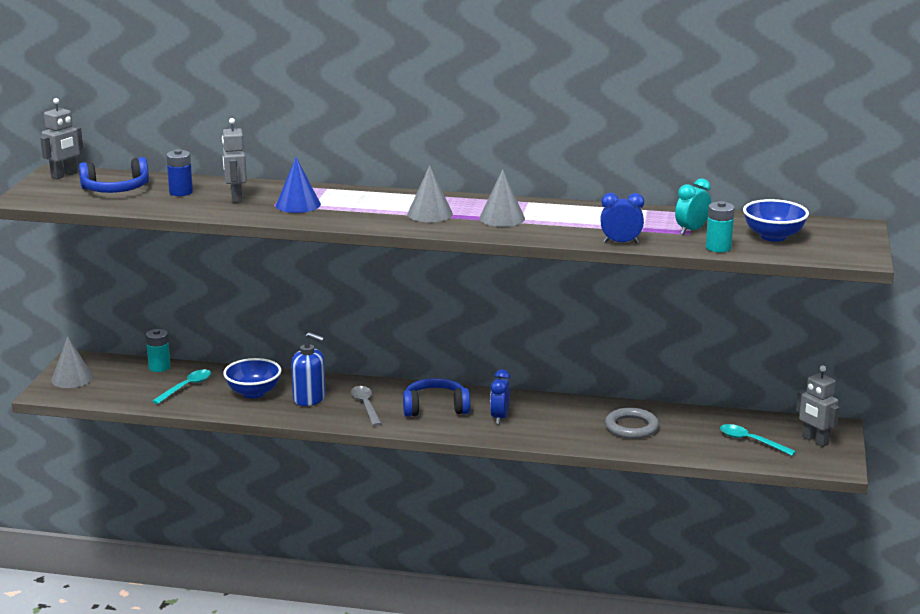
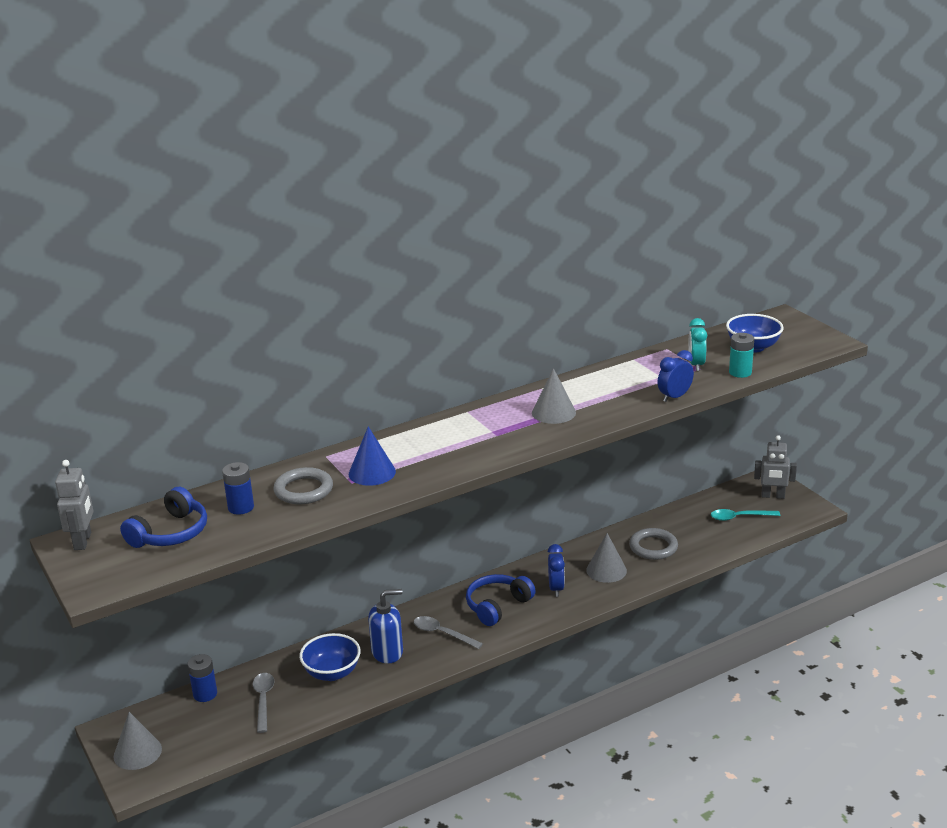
camera: 40 degrees left, 5 degrees up
turquoise battery [146,329,171,372] -> blue battery [188,654,217,702]
turquoise spoon [152,370,211,404] -> grey spoon [253,673,275,733]
grey robot [222,118,247,203] -> grey ring [273,467,333,504]
grey cone [407,165,453,222] -> grey cone moved to [586,533,627,583]
blue clock [490,369,510,424] -> blue clock turned 150 degrees counterclockwise [548,544,565,597]

